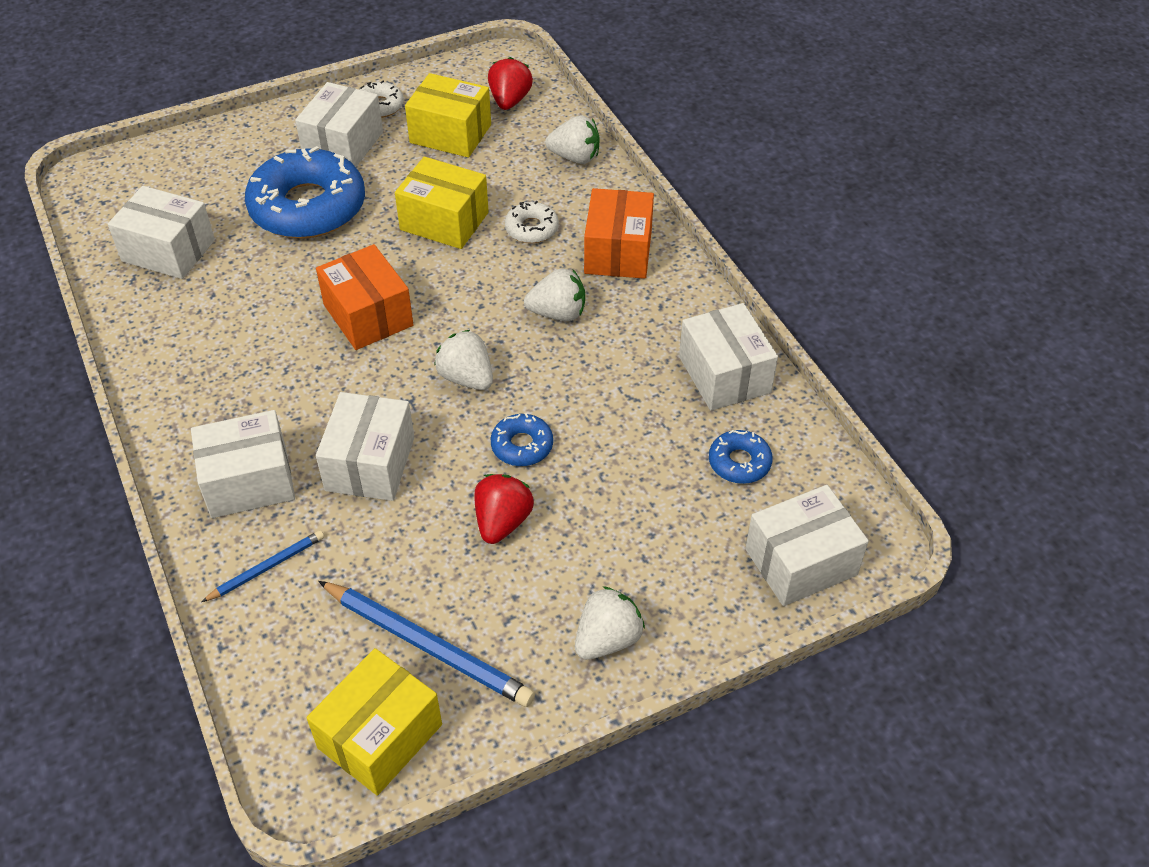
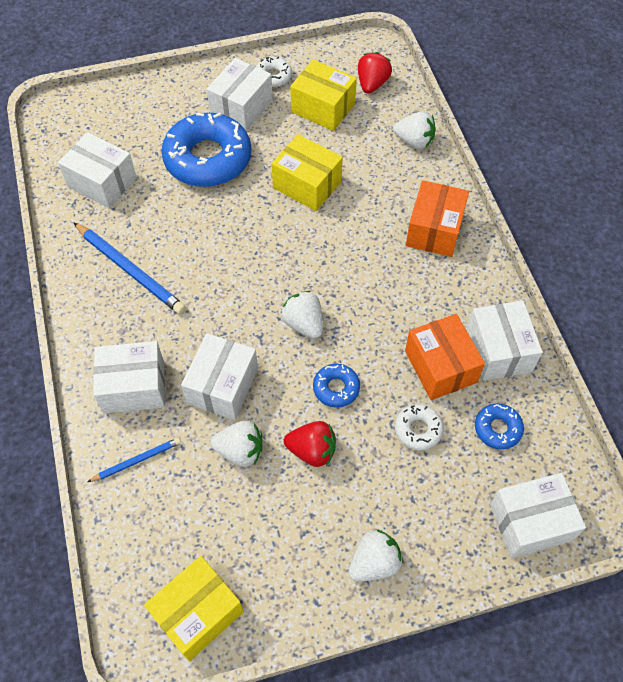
camera: 10 degrees right, 10 degrees up
orange box [316,244,414,350] -> orange box moved to [405,314,485,400]
blue pencil [318,581,535,707] -> blue pencil moved to [73,222,186,314]
red strawberry [474,474,534,544] -> red strawberry turned 75 degrees clockwise [284,421,336,467]
white donut [505,201,559,243] -> white donut moved to [395,404,444,450]
white strawberry [524,269,585,321] -> white strawberry moved to [210,421,262,467]

